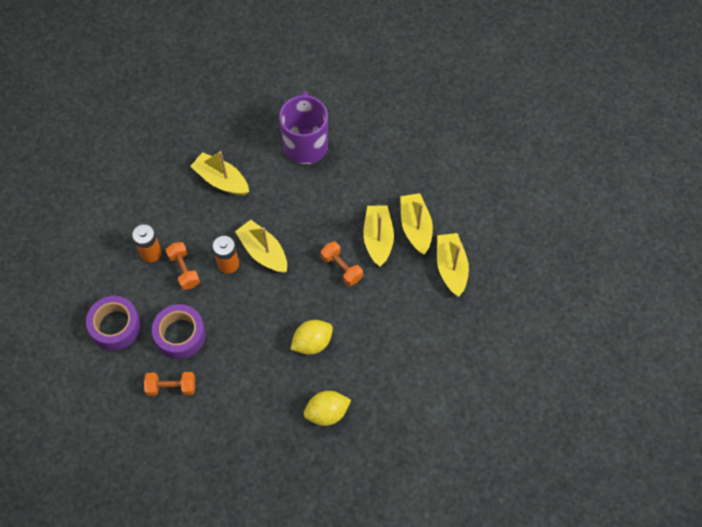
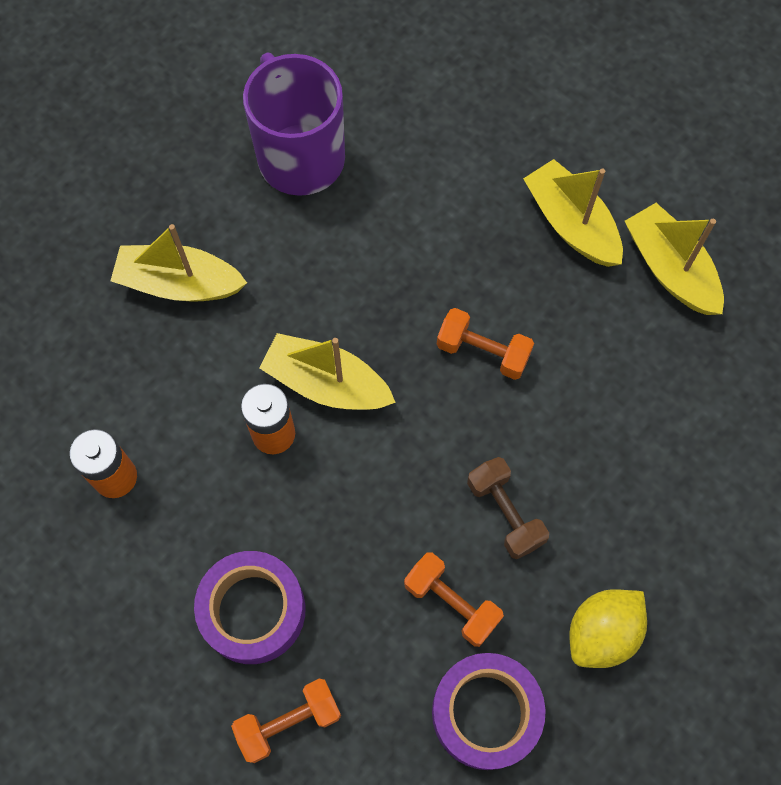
camera: 25 degrees left, 5 degrees up
purple tape [86,296,141,350] -> purple tape moved to [432,653,546,770]
orange dumbbell [166,242,200,290] -> orange dumbbell moved to [404,552,504,647]
yellow lemon [290,320,333,355] -> brown dumbbell [467,457,549,559]
yellow boat [363,205,394,267] -> none

